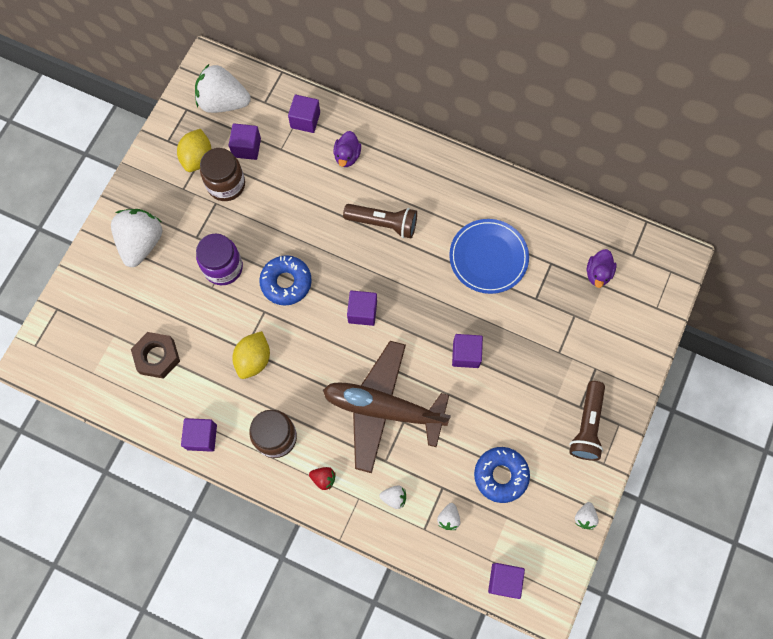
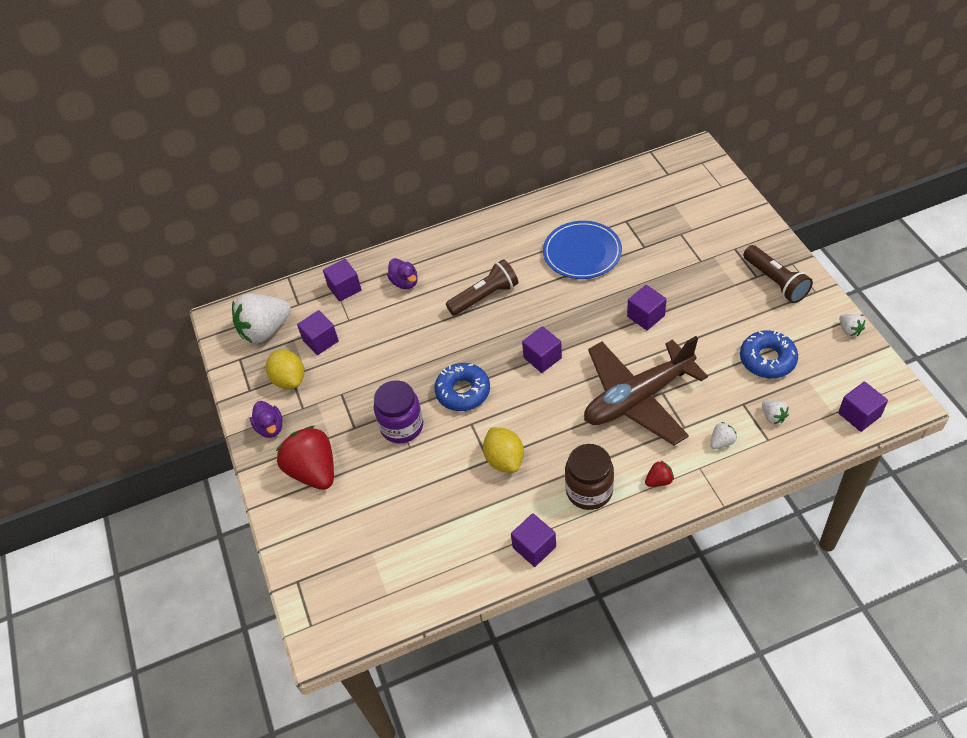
camera: 40 degrees left, 20 degrees down
white strawberry [111,209,163,267] -> red strawberry [276,426,334,490]
brown nut [131,332,180,379] -> none
brown jar [200,148,245,201] -> none
purple duck [587,249,616,288] -> purple duck moved to [250,401,283,438]

